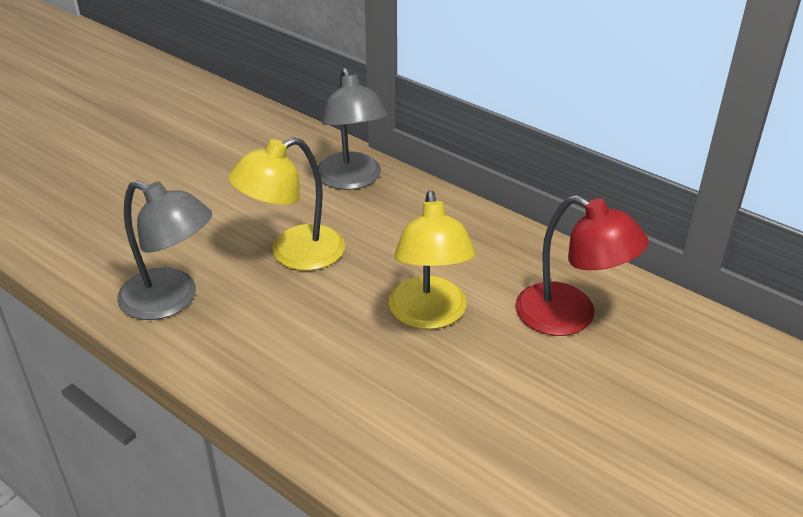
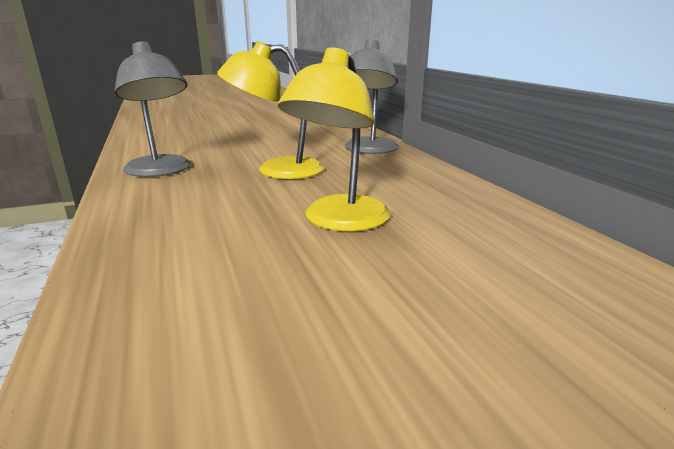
camera: 30 degrees right, 15 degrees down
red lamp [515,195,649,336] -> none

